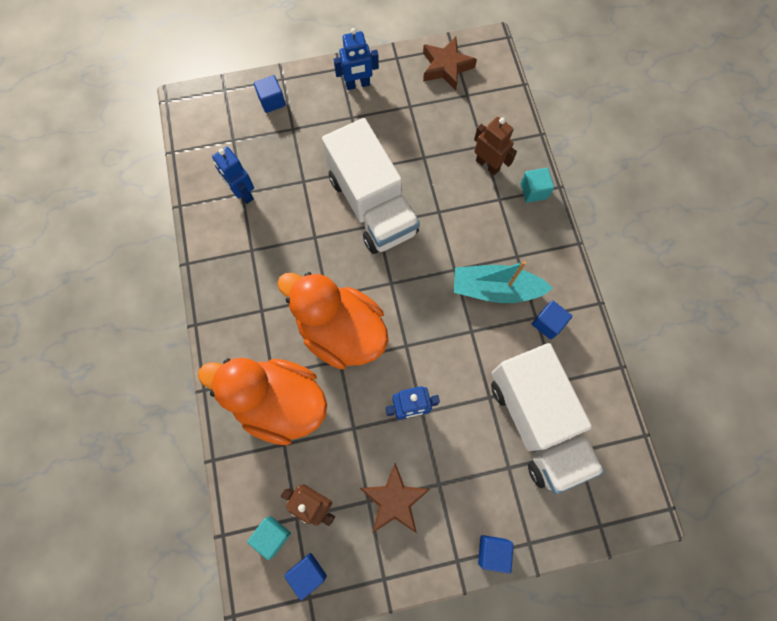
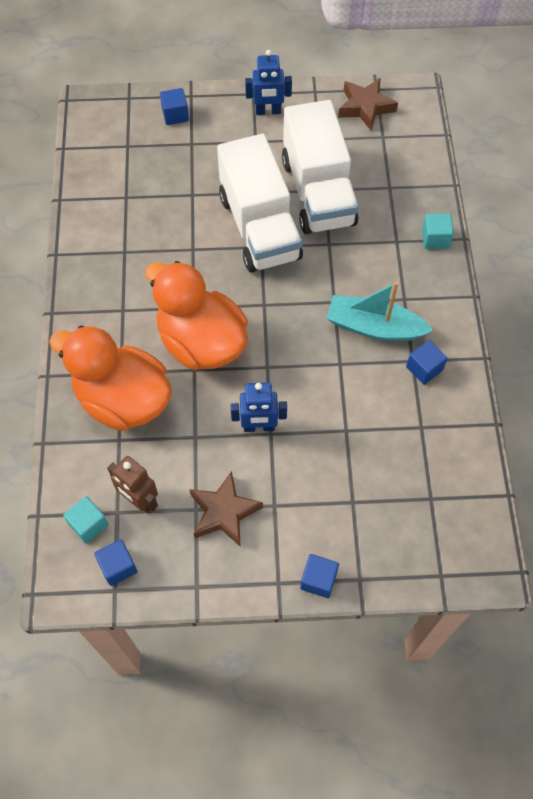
camera: 10 degrees right, 10 degrees down
blue robot [212,147,254,204] -> none
brown robot [474,117,517,175] -> none
white truck [491,343,604,494] -> white truck moved to [282,100,359,234]

